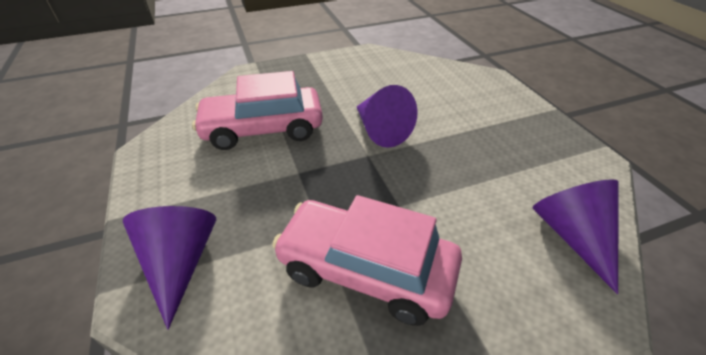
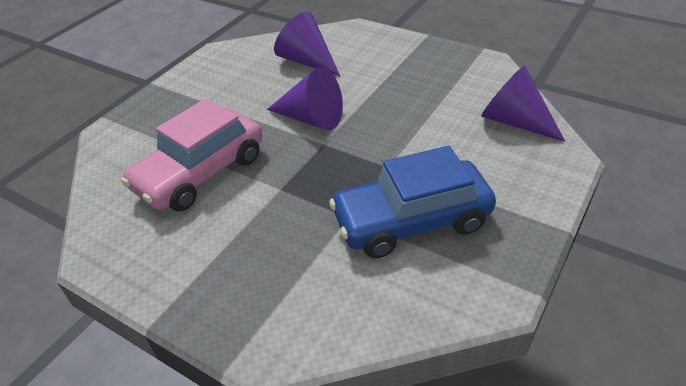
camera: 35 degrees left, 0 degrees up
purple cone [123,206,216,330] -> purple cone moved to [274,12,340,76]
pink car [272,195,462,326] -> blue car [329,146,496,259]

